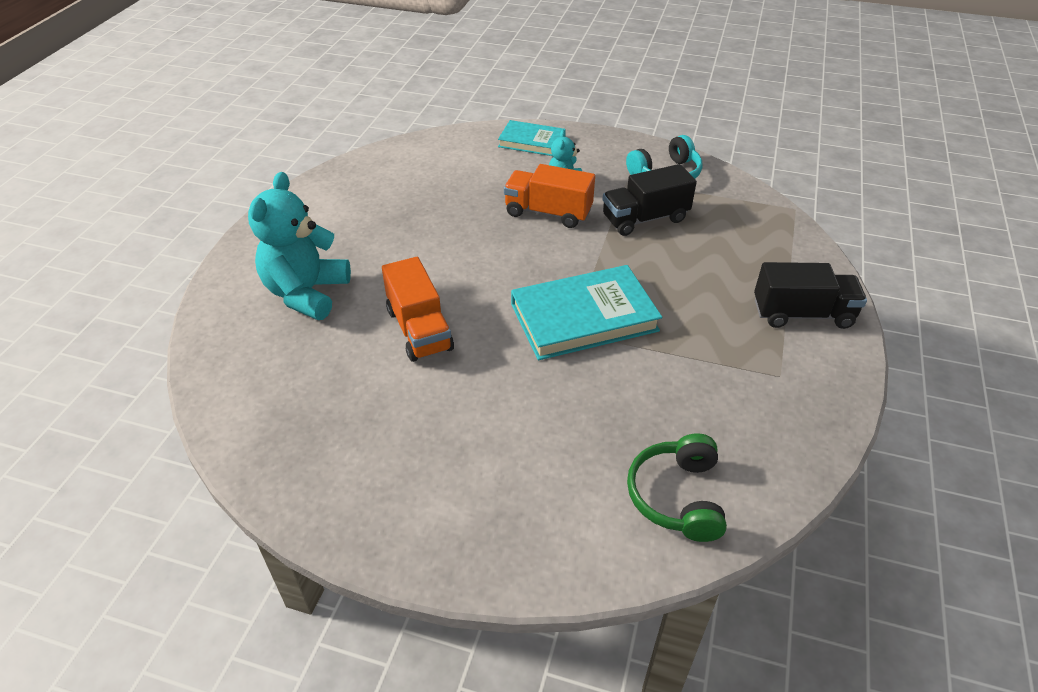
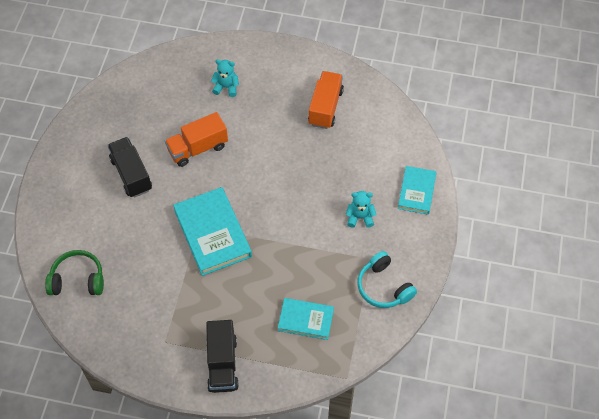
camera: 85 degrees right, 15 degrees up
turquoise teddy bear [248,172,351,320] -> turquoise teddy bear [211,59,239,97], size x0.51
orange truck [504,164,595,228] -> orange truck moved to [308,71,344,129]
black truck [602,164,697,236] -> black truck moved to [107,137,152,198]
none -> turquoise book [278,298,334,340]

